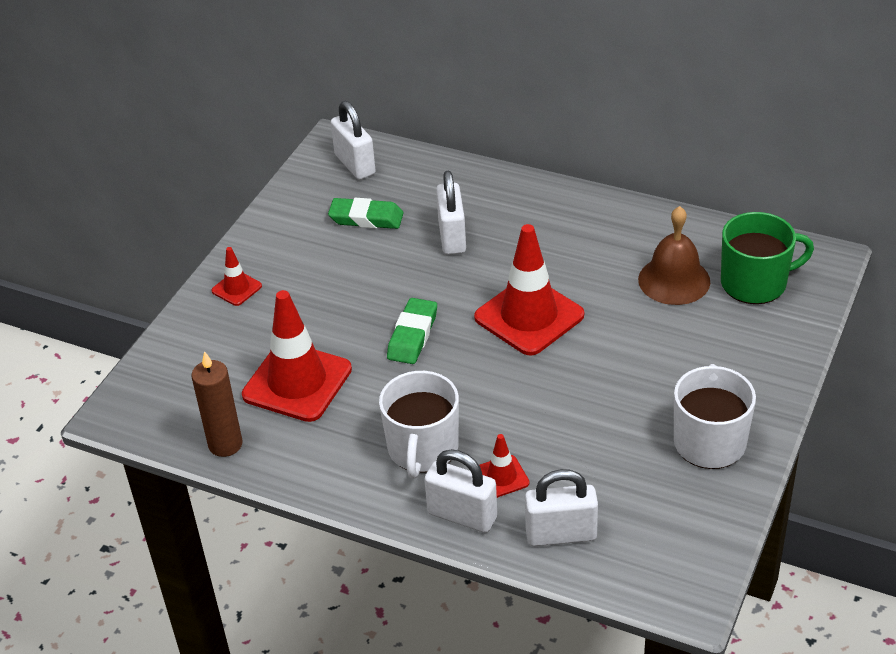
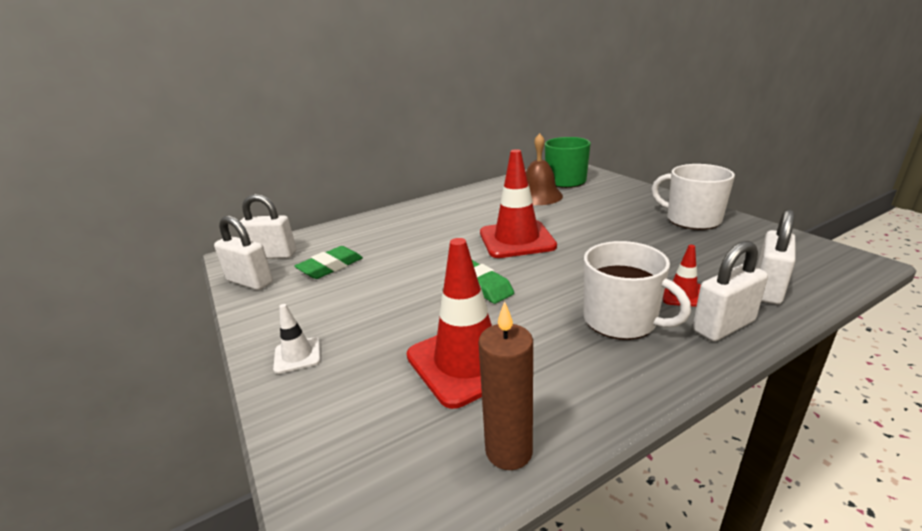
camera: 55 degrees left, 15 degrees down
red traffic cone [211,247,262,306] -> white traffic cone [273,304,321,374]
white padlock [436,171,466,255] -> white padlock moved to [214,216,273,290]

